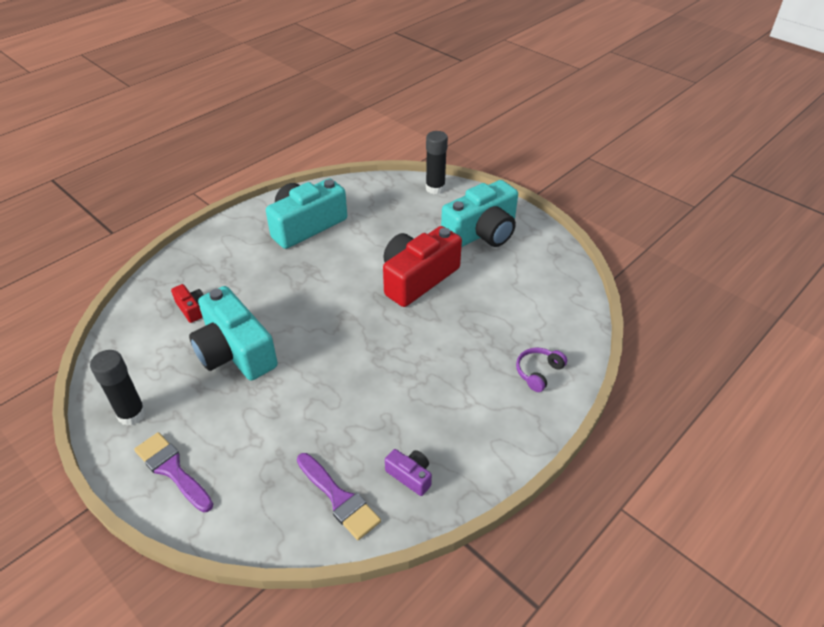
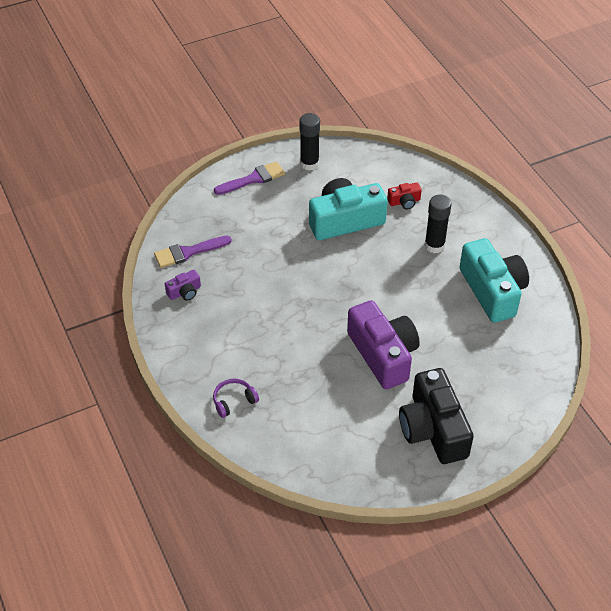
camera: 110 degrees right, 5 degrees up
red camera [383,226,462,307] -> purple camera [347,300,420,389]
black glue stick [426,131,448,194] -> black glue stick moved to [425,195,452,253]
turquoise camera [441,180,518,247] -> black camera [399,368,474,464]
purple headphones [516,348,567,392] -> purple headphones turned 90 degrees counterclockwise [213,379,259,418]

